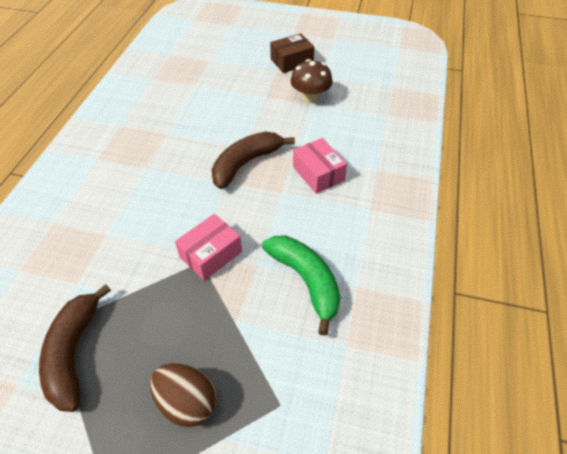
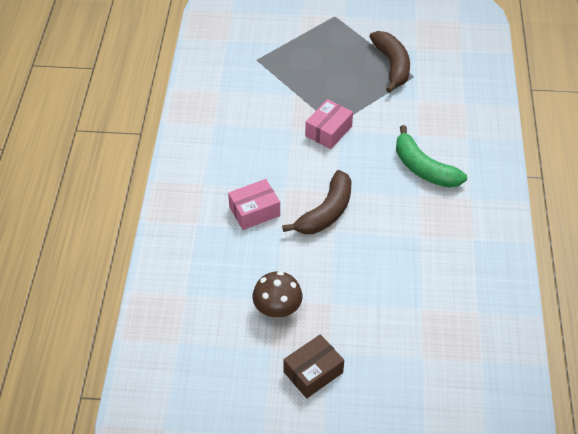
camera: 170 degrees right, 0 degrees up
brown egg [150,363,217,427] -> none
green banana [262,236,340,336] -> green banana moved to [396,125,467,188]
pink box [293,138,347,194] -> pink box turned 75 degrees counterclockwise [228,179,280,230]

